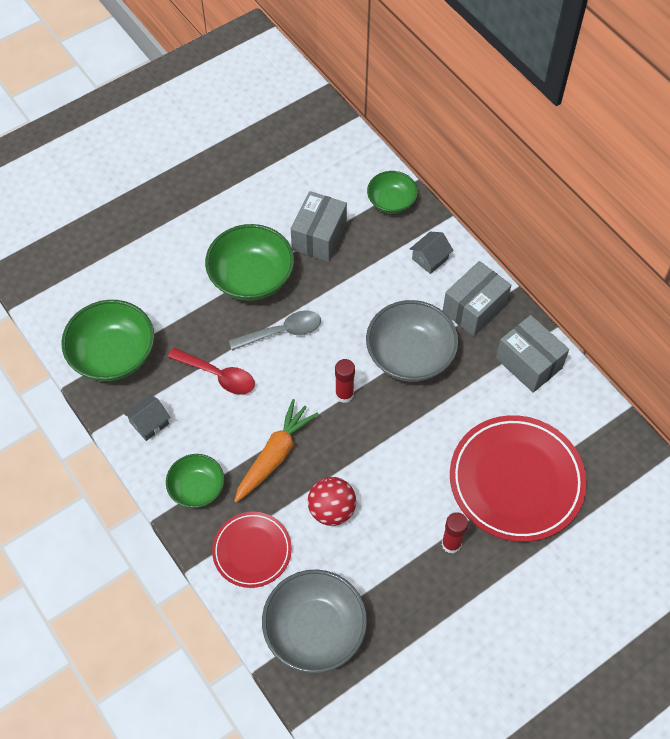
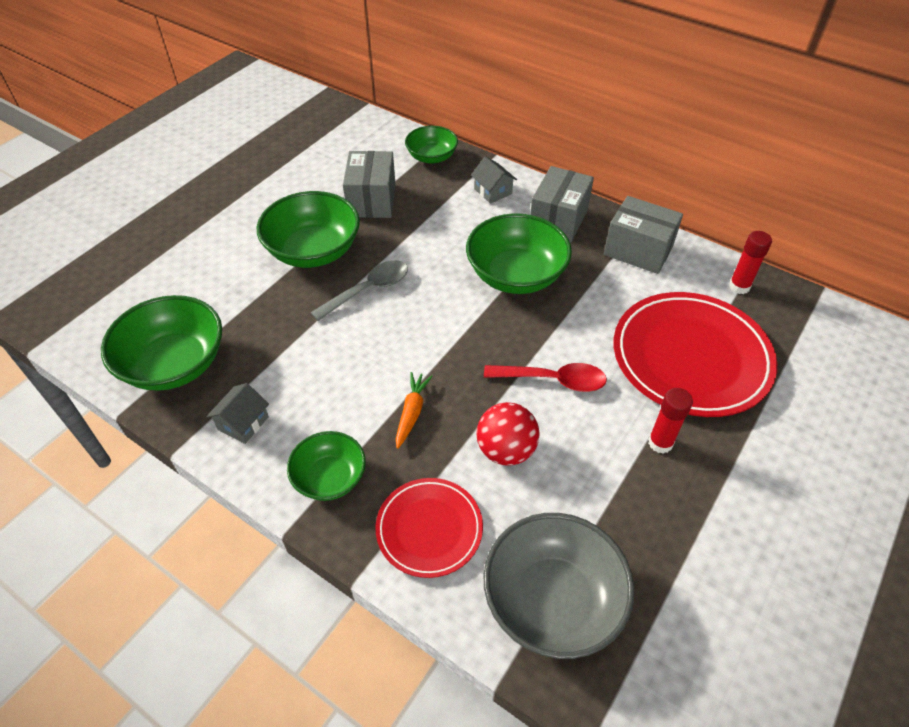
camera: 20 degrees left, 10 degrees down
red spoon [168,348,255,395] -> red spoon moved to [484,363,607,392]
orange carrot [234,399,318,503] -> orange carrot [396,372,433,449], size x0.59
red glue stick [335,359,355,403] -> red glue stick moved to [729,231,772,294]
grey bowl [366,300,459,382] -> green bowl [466,213,572,294]
grey house [410,232,453,274] -> grey house turned 60 degrees counterclockwise [471,156,517,204]

